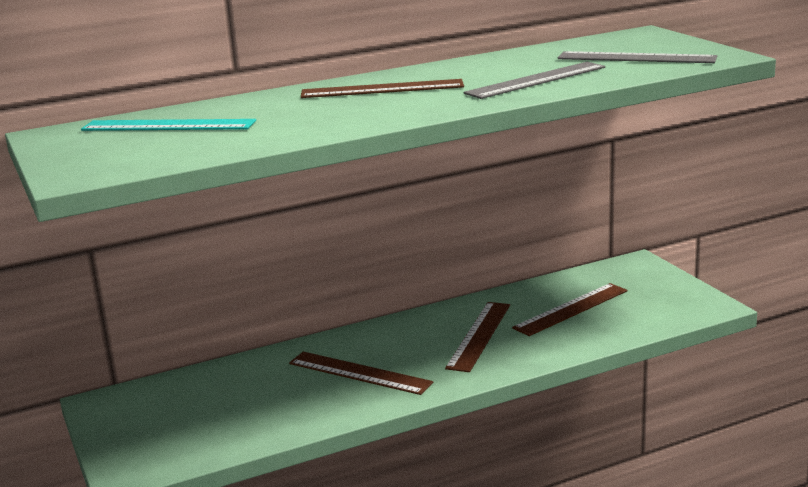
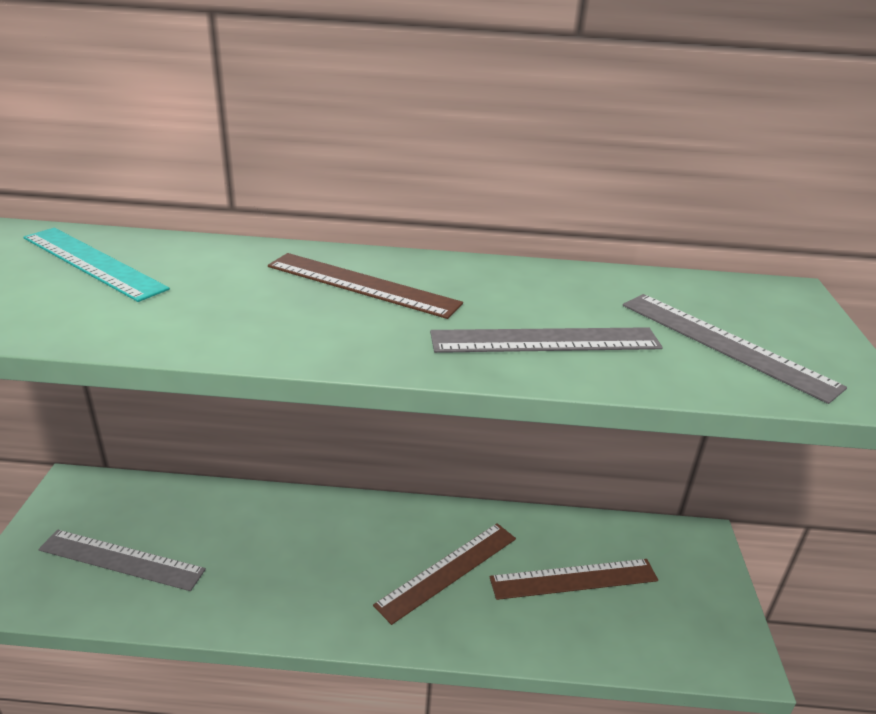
camera: 25 degrees right, 10 degrees up
brown ruler [289,352,433,395] -> none
none -> grey ruler [38,530,206,591]

